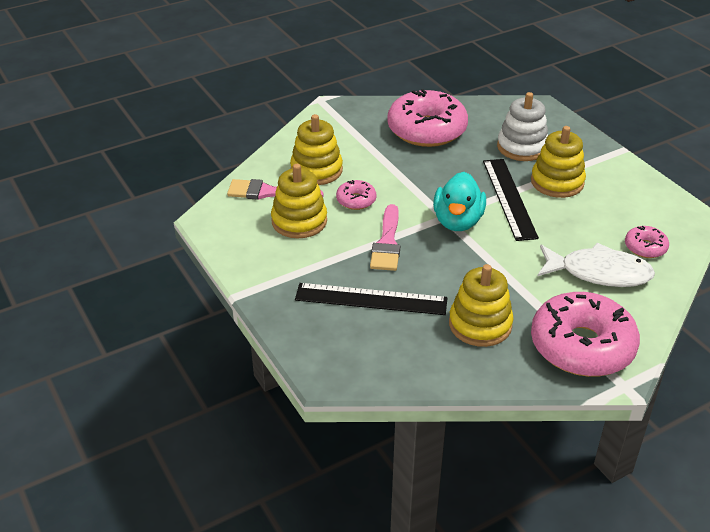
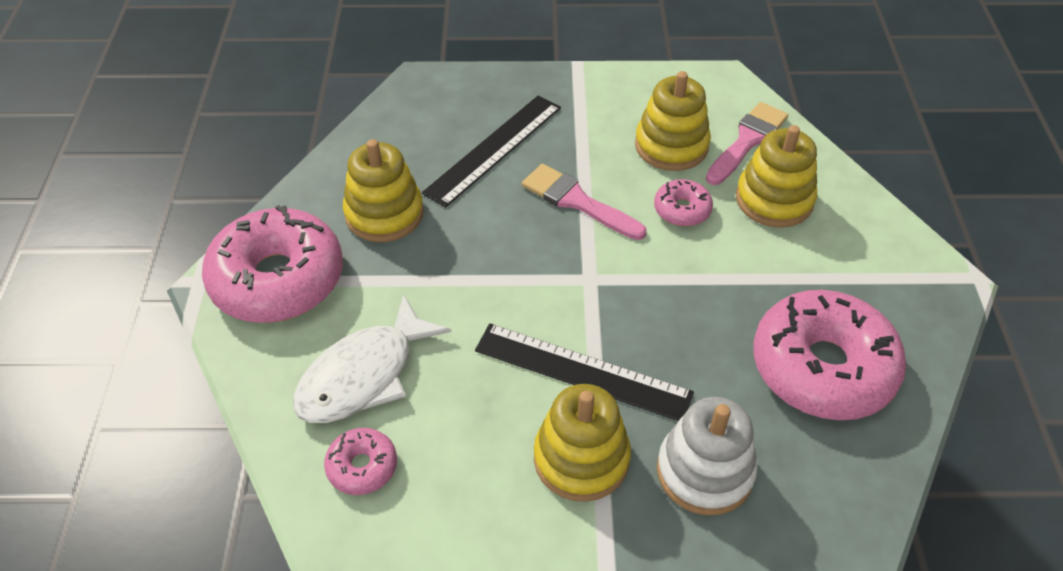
camera: 120 degrees right, 10 degrees up
turquoise duck [433,172,486,231] -> none

